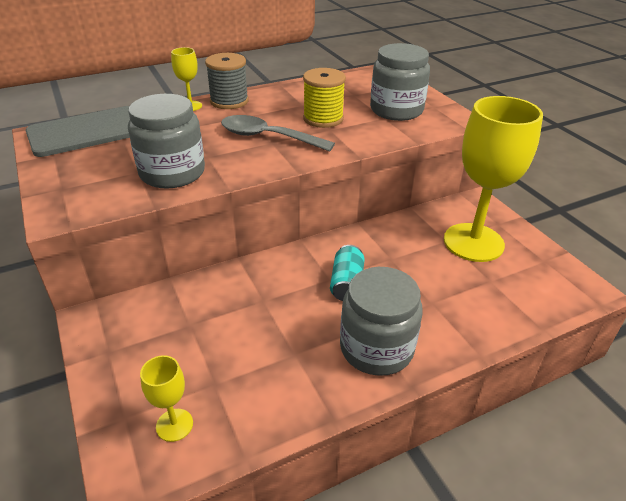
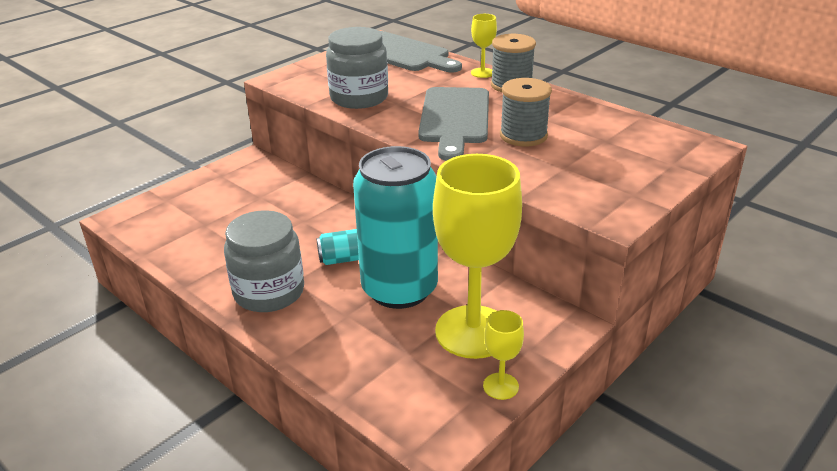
camera: 70 degrees right, 5 degrees down
yellow goblet [140,355,193,442] -> yellow goblet moved to [483,310,524,400]
grey spoon [221,115,335,152] -> grey cutting board [418,87,489,161]
yellow spool [303,68,346,128] -> grey spool [500,78,552,146]
grey jar [370,43,430,121] -> none
none -> turquoise can [353,146,438,309]

